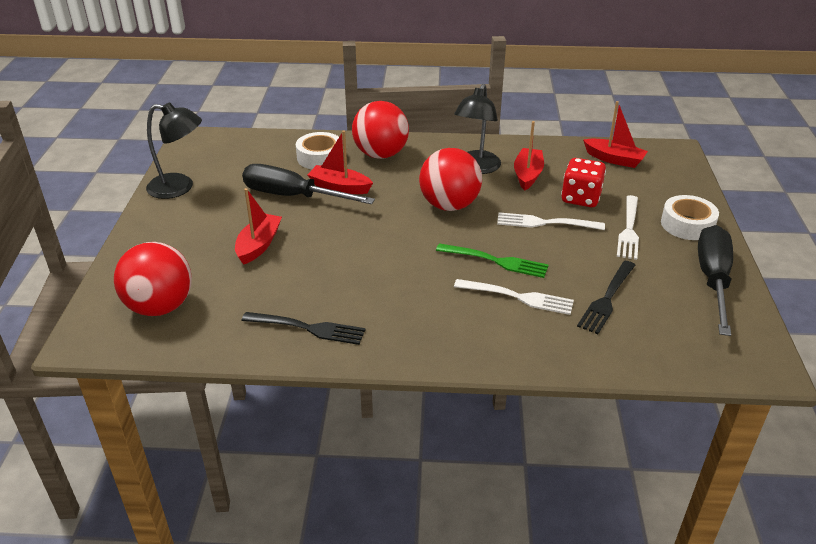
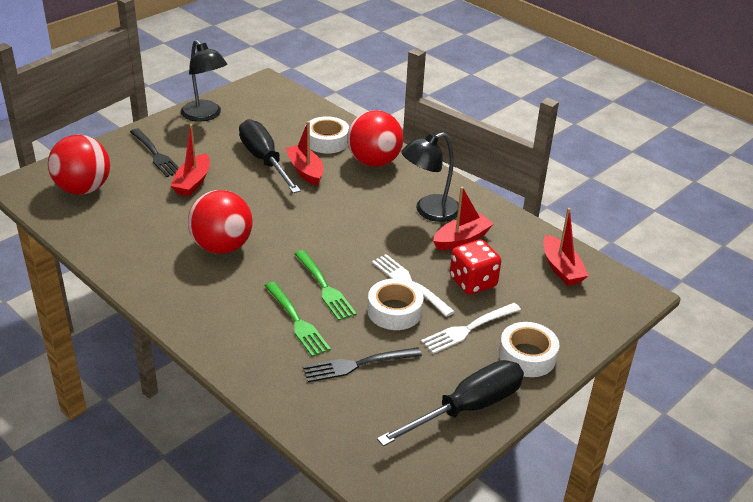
camera: 40 degrees right, 0 degrees up
red boat [235,188,282,265] -> red boat turned 135 degrees clockwise [170,124,210,196]
black fork [242,312,365,345] -> black fork moved to [130,128,179,177]
red ball [419,148,482,211] -> red ball moved to [188,190,253,254]
white fork [454,279,574,315] -> green fork [265,282,331,357]
none -> white tape [367,279,424,330]

